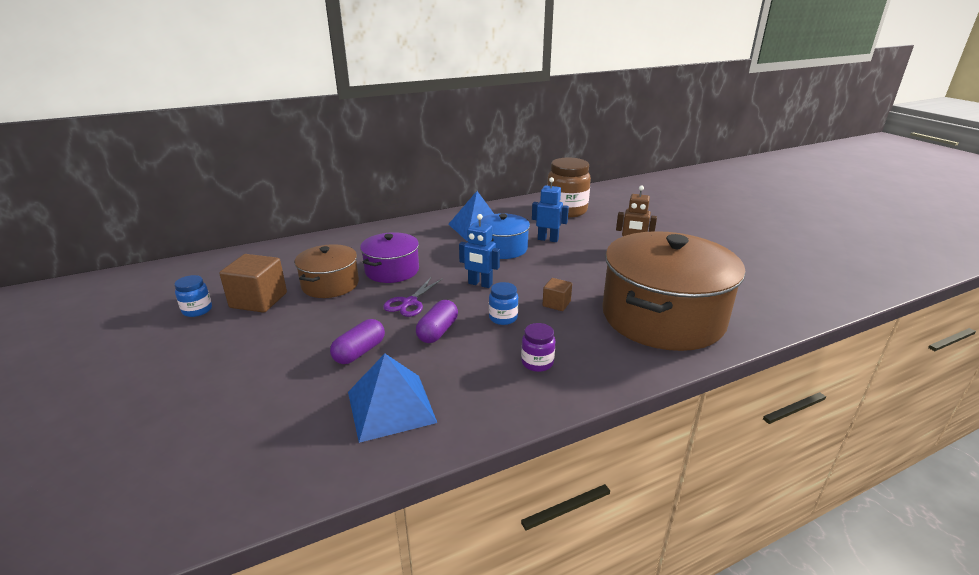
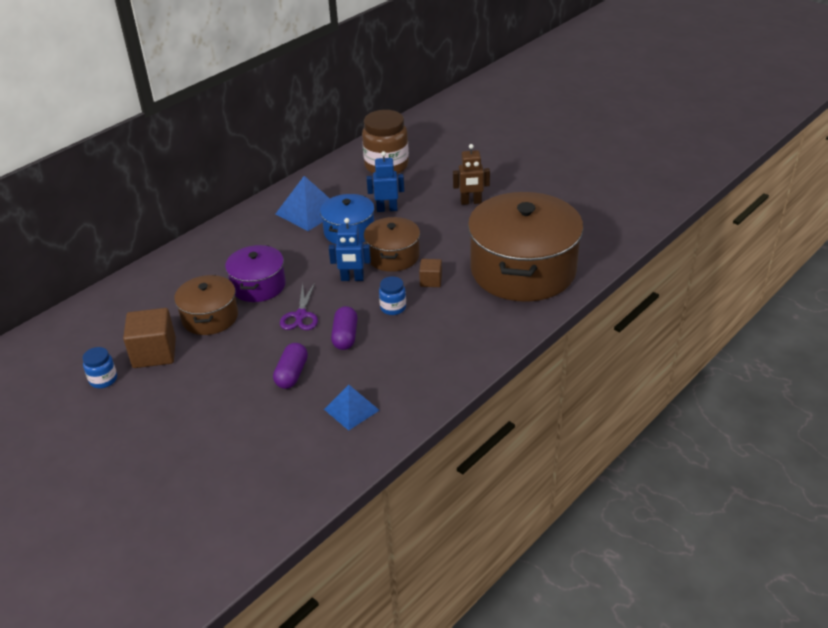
camera: 20 degrees left, 10 degrees up
blue pyramid [348,354,437,443] -> blue pyramid [324,385,379,430], size x0.65
purple jar [521,323,555,372] -> none
none -> brown pot [364,217,420,272]

